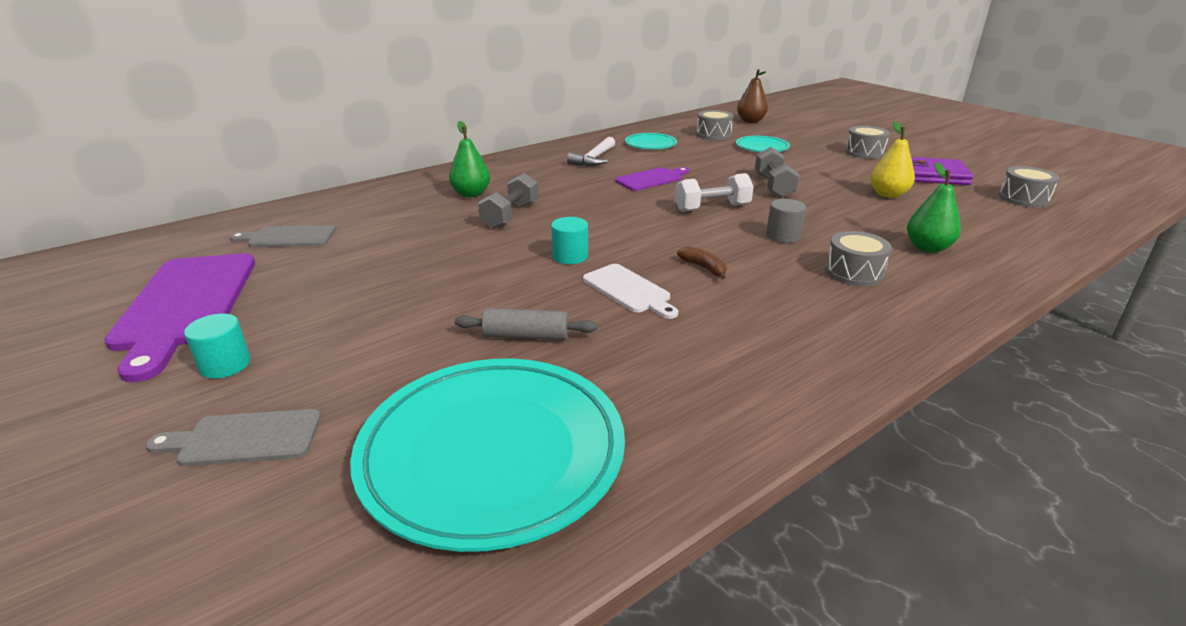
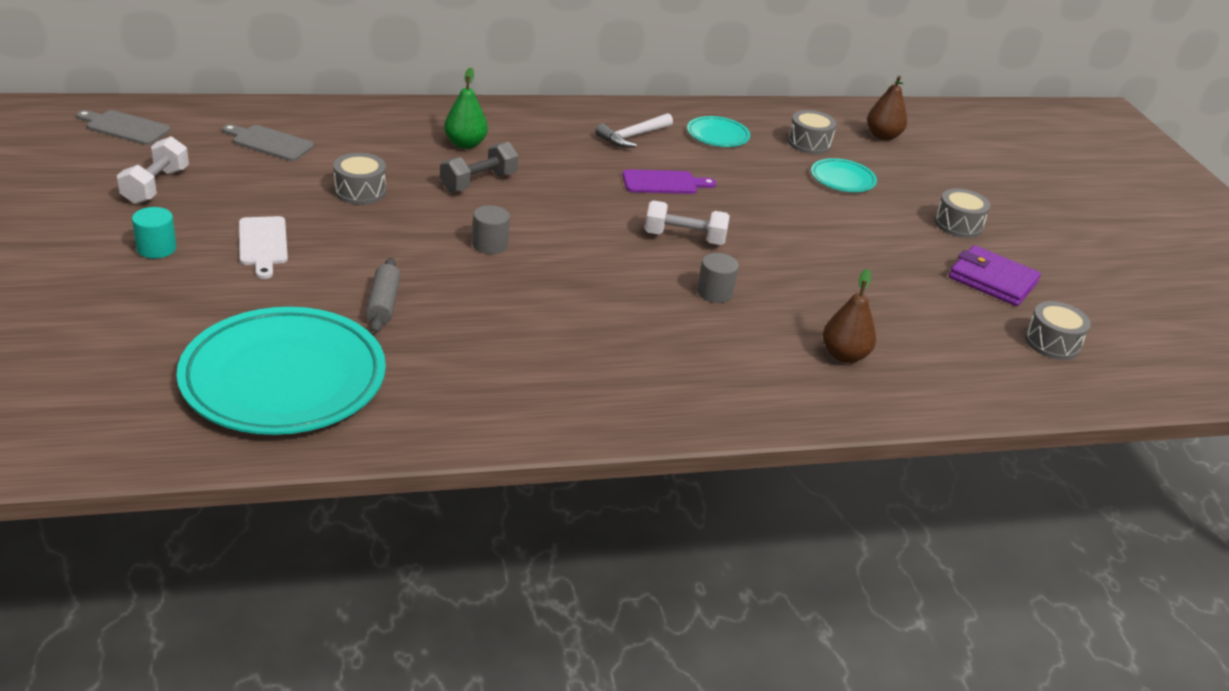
camera: 20 degrees right, 5 degrees up
purple cutting board [104,253,255,382] -> white dumbbell [117,136,189,204]
grey cutting board [146,409,321,466] -> grey cutting board moved to [76,110,171,145]
grey rolling pin [455,308,597,340] -> grey rolling pin turned 60 degrees clockwise [366,258,401,333]
turquoise cylinder [551,217,588,264] -> grey cylinder [472,205,510,254]
white cutting board [583,264,678,319] -> white cutting board moved to [239,216,288,279]
brown banana [677,246,726,279] -> none
grey dumbbell [755,147,800,198] -> none
grey drum [825,231,892,286] -> grey drum moved to [333,153,386,205]
yellow pear [870,121,915,198] -> none
green pear [907,162,961,253] -> brown pear [823,269,876,363]

